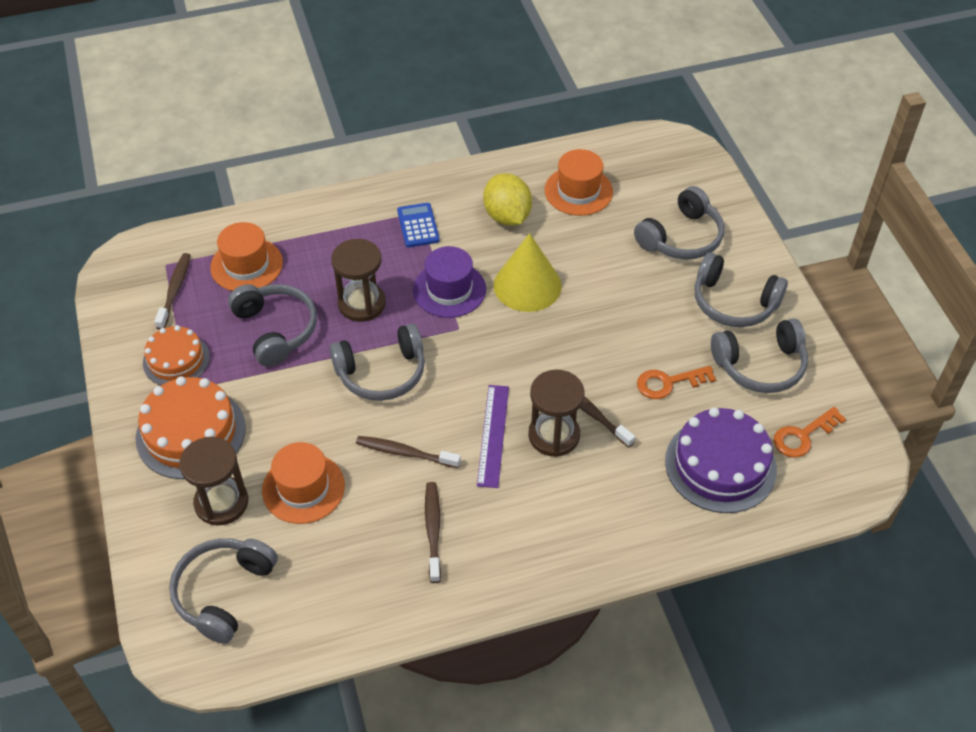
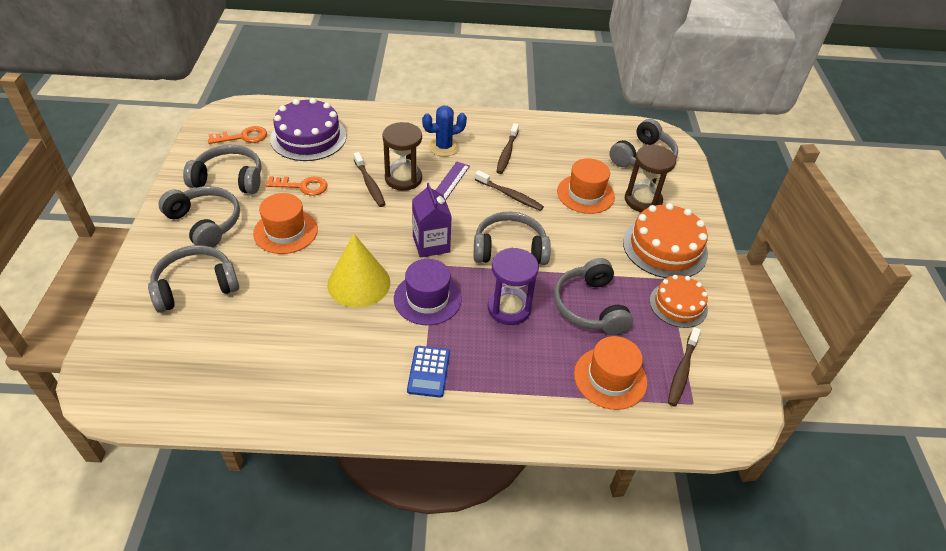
camera: 165 degrees left, 5 degrees down
brown hourglass [331,239,386,322] -> purple hourglass [488,248,539,325]
yellow lemon [483,173,532,226] -> none
orange hat [545,149,613,216] -> orange hat moved to [253,193,318,254]
none -> purple carton [412,183,452,258]
none -> blue cactus [422,106,467,157]

